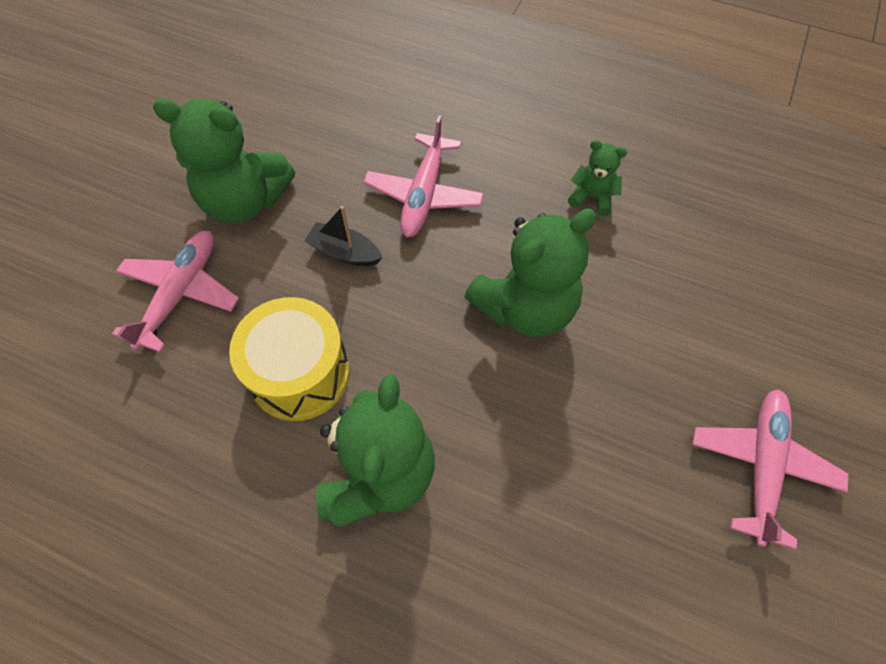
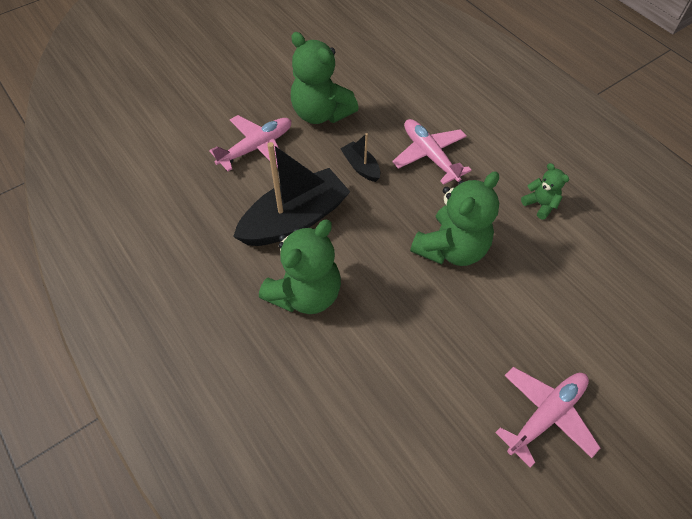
camera: 30 degrees right, 5 degrees down
yellow drum [229,297,350,421] -> black boat [233,142,350,246]
pink plane [363,116,484,237] -> pink plane turned 105 degrees clockwise [392,119,472,185]
green teddy bear [464,208,597,337] -> green teddy bear turned 45 degrees counterclockwise [410,171,499,266]

